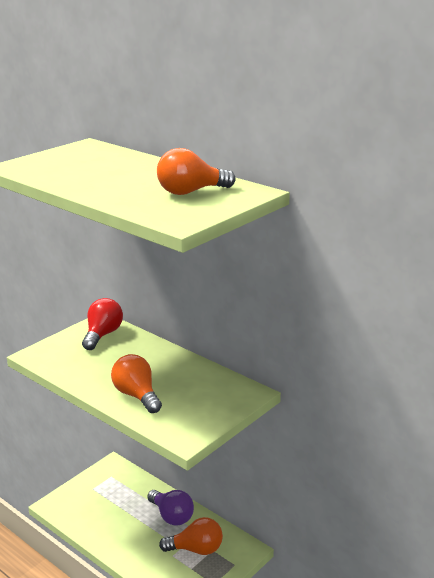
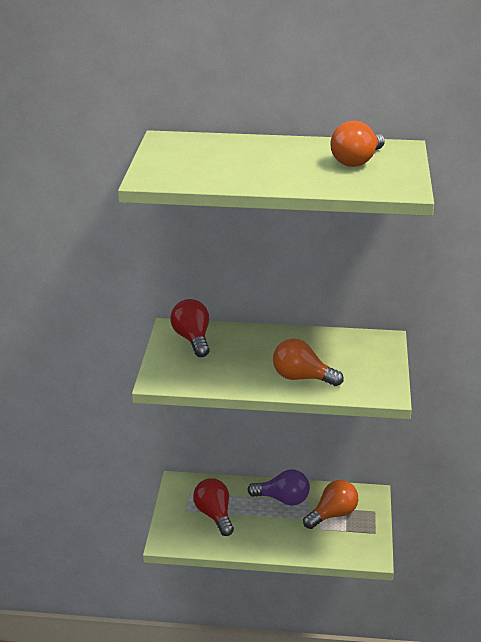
camera: 35 degrees left, 5 degrees up
none -> red light bulb [193,478,234,536]

